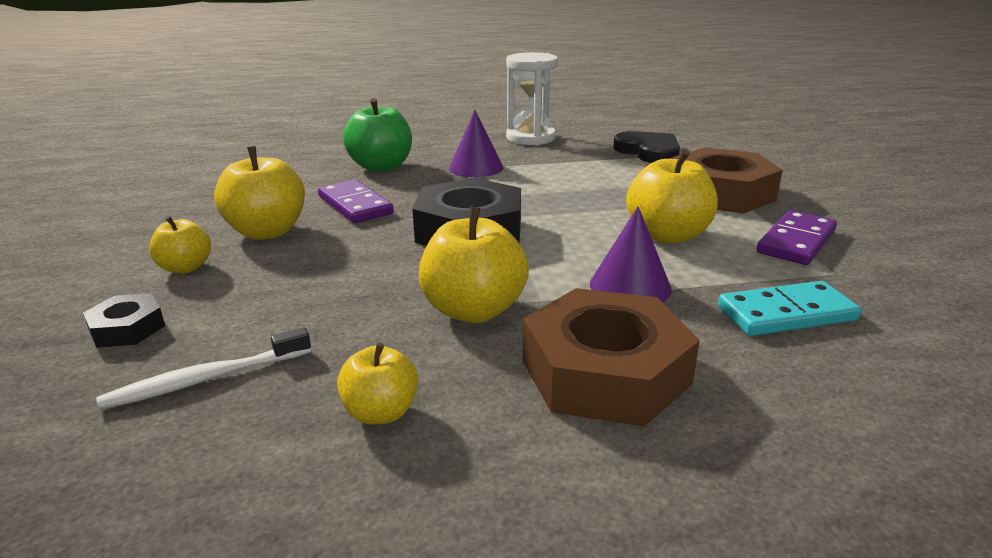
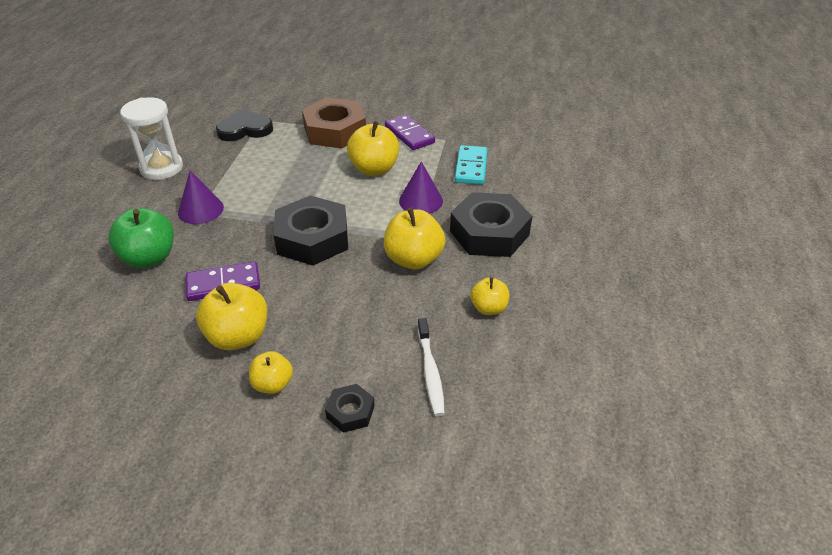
camera: 70 degrees left, 15 degrees up
brown nut [523,288,700,426] -> black nut [450,192,532,257]

